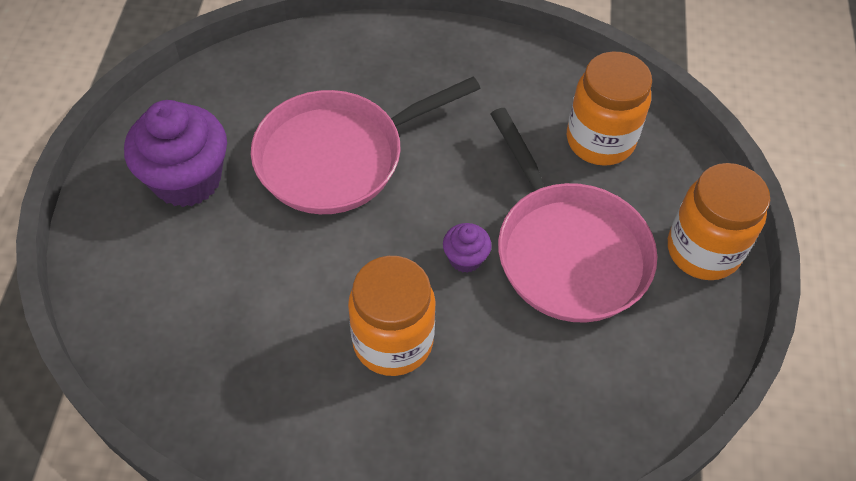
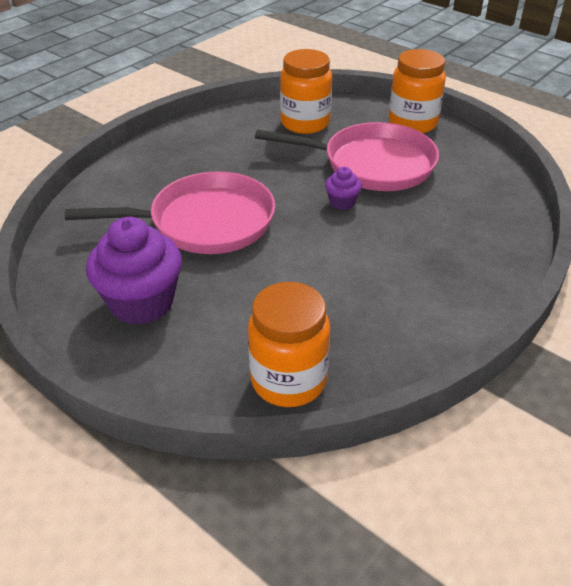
camera: 55 degrees left, 15 degrees down
pink pan [251,77,481,214] -> pink pan turned 105 degrees counterclockwise [65,171,275,254]
orange jar [348,256,436,376] -> orange jar moved to [248,282,330,407]

